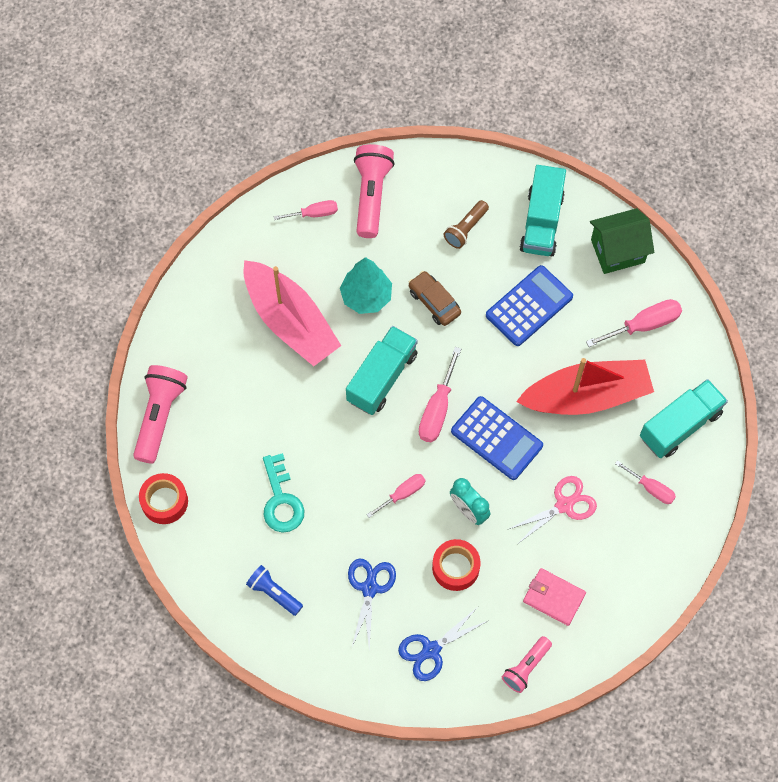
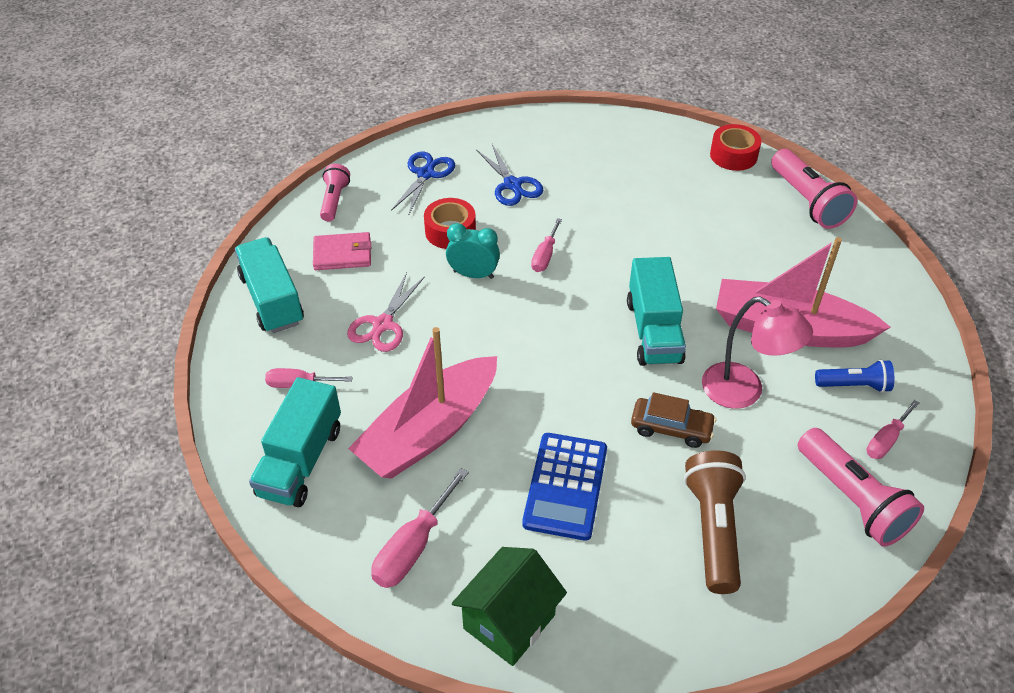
camera: 145 degrees right, 20 degrees down
blue flashlight [246,565,303,616] -> blue flashlight moved to [815,360,894,393]
turquoise key [263,453,305,533] -> none
turquoise tree [340,257,392,314] -> pink lamp [702,296,813,409]
pink screwdriver [419,347,461,442] -> none
brown flashlight [444,200,489,249] -> brown flashlight [684,450,746,594], size x1.66
blue calculator [451,396,543,480] -> none
red boat [516,358,654,415] -> pink boat [348,327,497,479]
turquoise truck [520,165,566,256] -> turquoise truck moved to [235,237,304,333]

